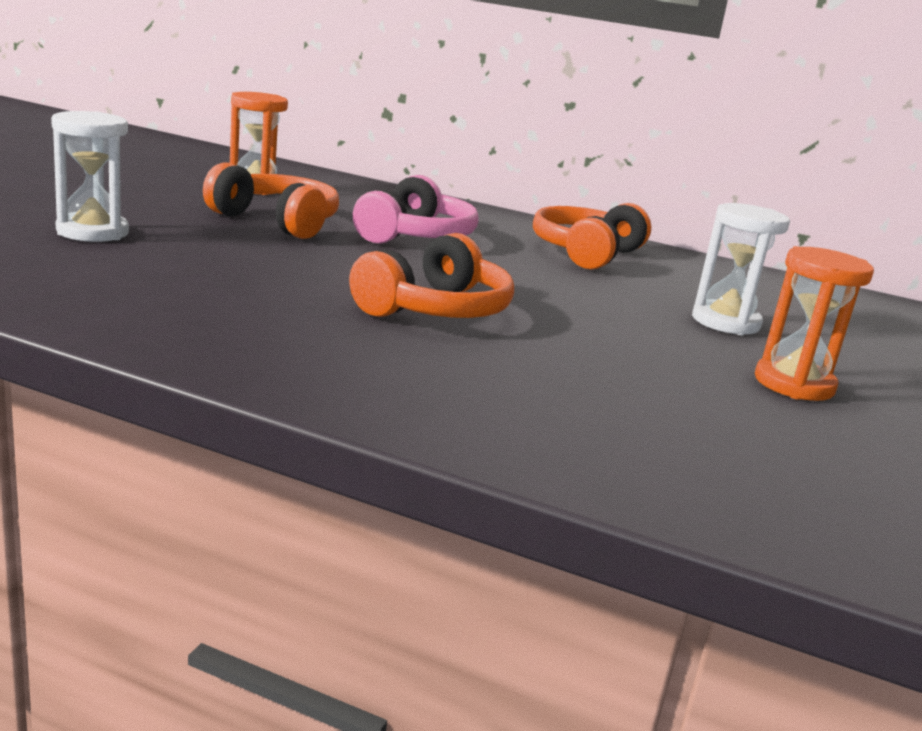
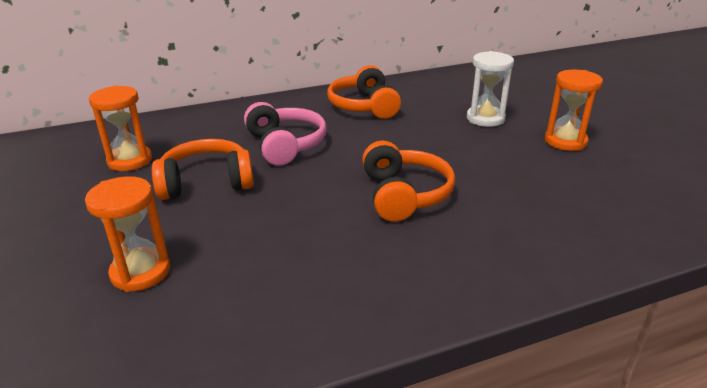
camera: 40 degrees left, 10 degrees up
white hourglass [51,111,129,242] -> orange hourglass [85,176,170,292]

